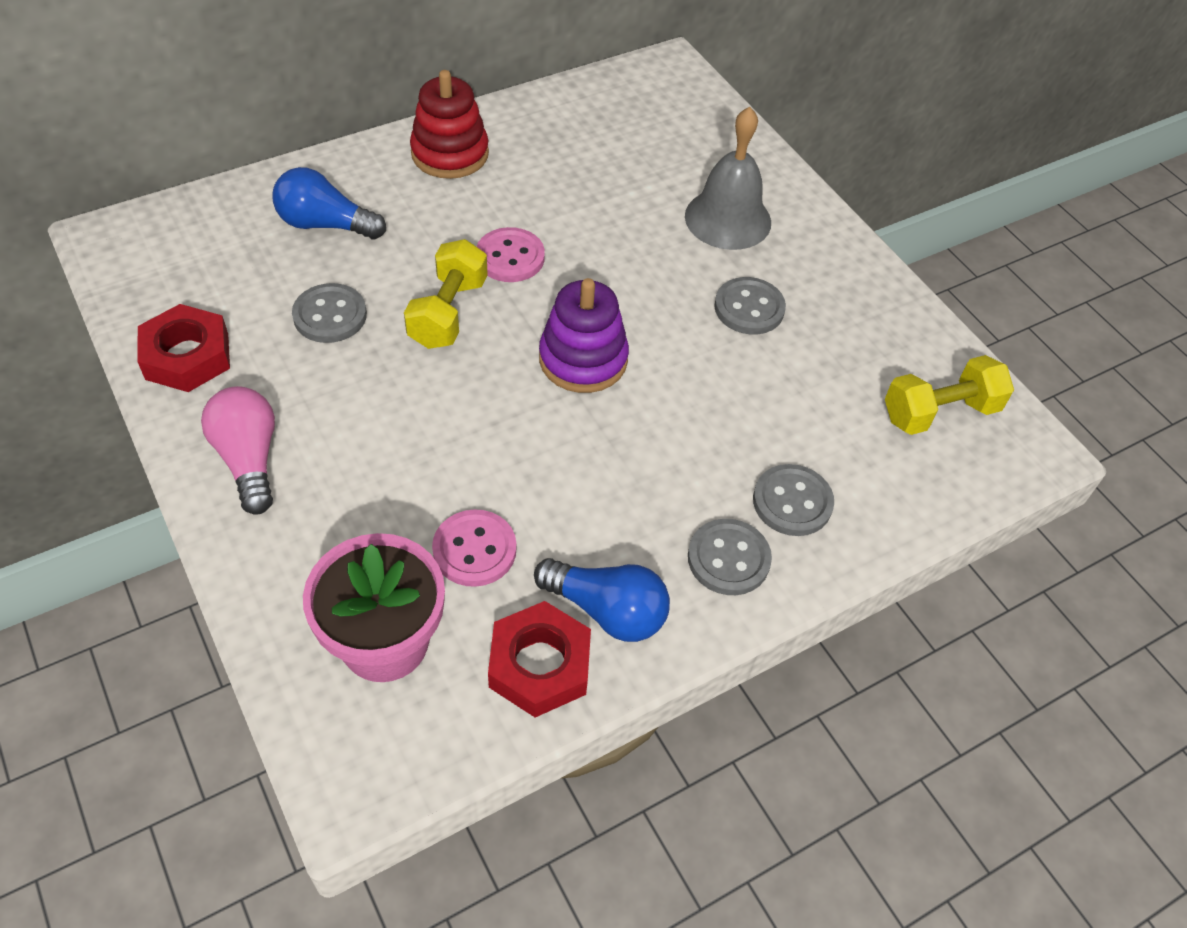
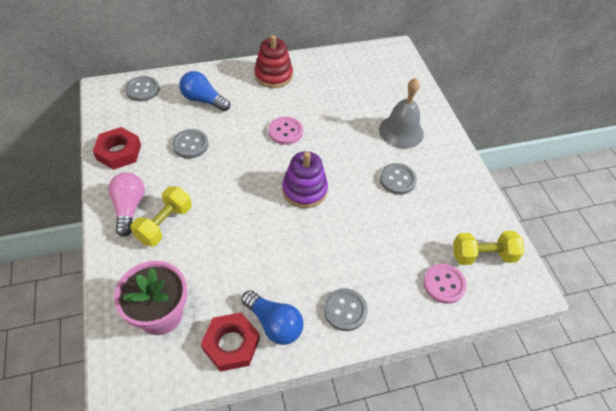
camera: 15 degrees right, 0 degrees up
yellow dumbbell [404,239,488,349] -> yellow dumbbell moved to [130,186,192,247]
pink button [432,509,517,587] -> pink button moved to [423,264,467,304]
grey button [753,464,834,536] -> grey button moved to [125,76,160,101]

